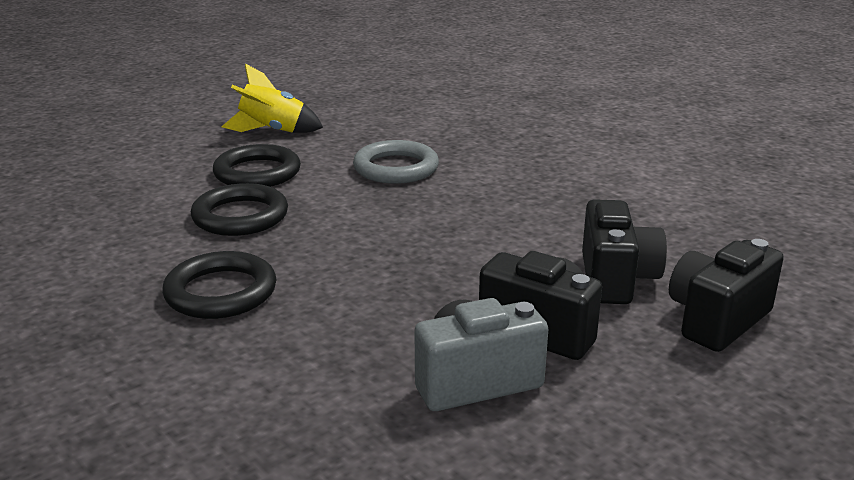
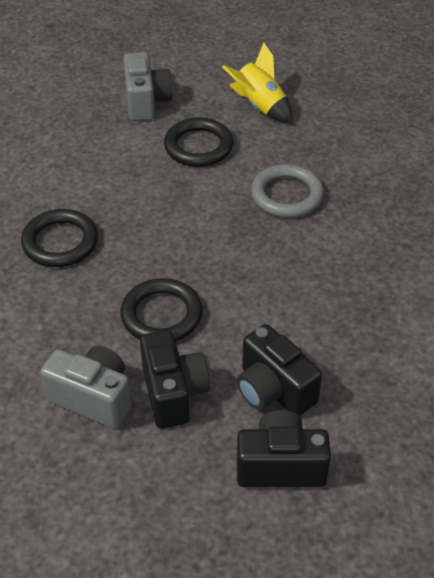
camera: 45 degrees right, 20 degrees up
black ring [191,183,288,236] -> black ring moved to [120,278,202,342]
black camera [582,199,667,304] -> black camera turned 90 degrees clockwise [237,324,322,416]
none -> grey camera [124,52,173,121]

